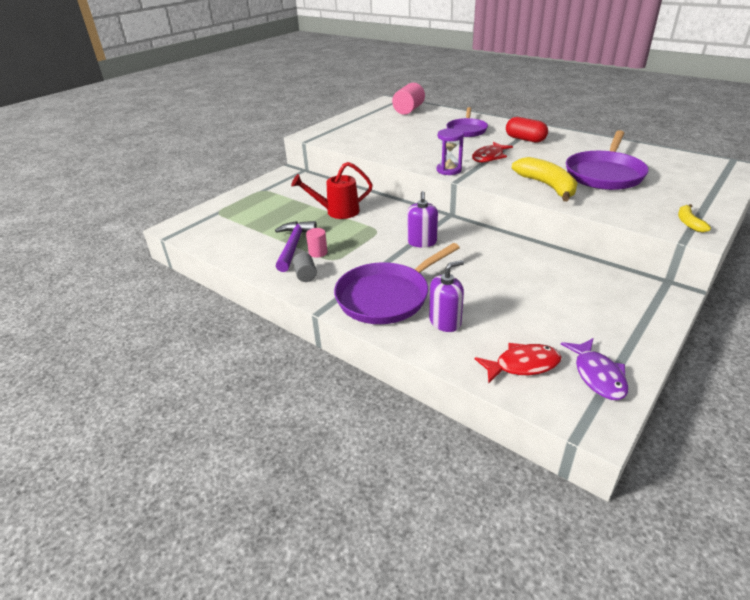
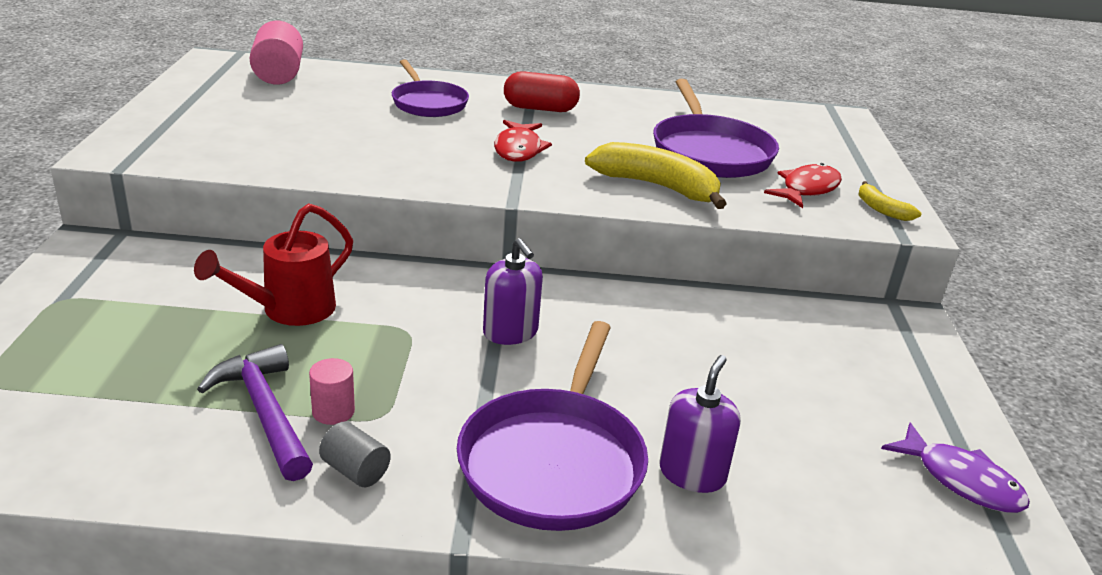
camera: 40 degrees left, 5 degrees down
purple hourglass [437,128,464,175] -> none
red fish [475,343,562,383] -> red fish moved to [764,163,842,208]

